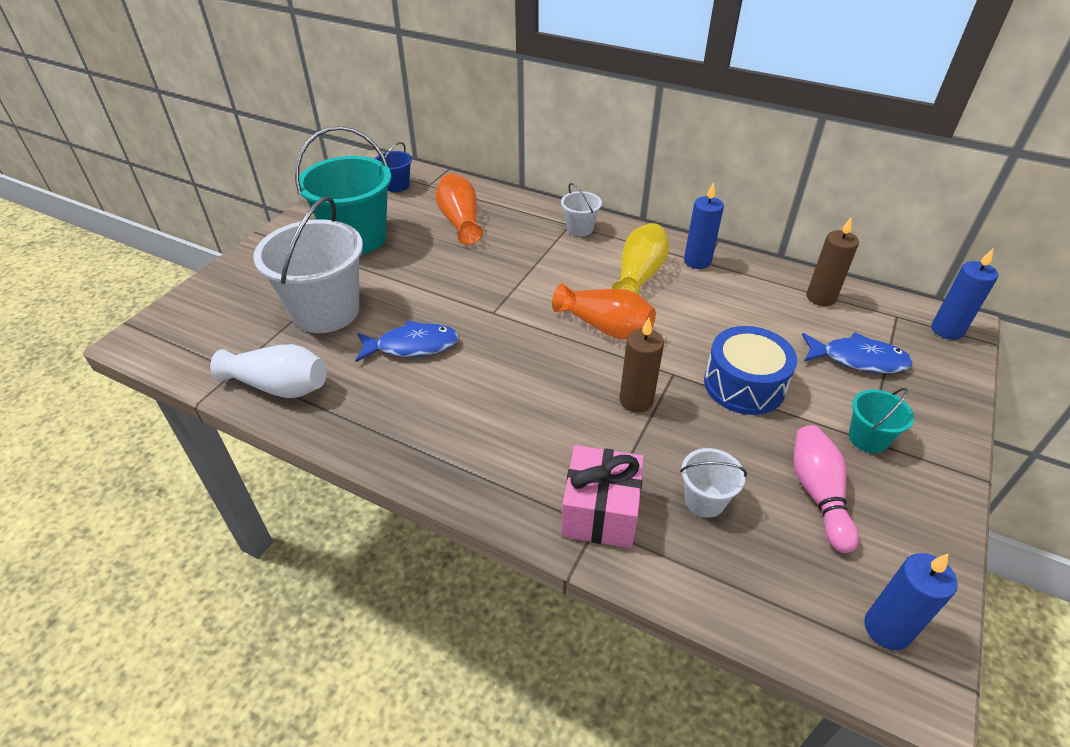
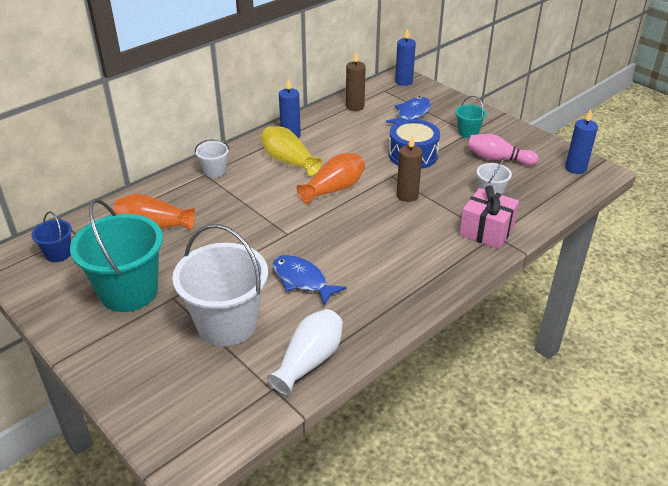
camera: 70 degrees left, 5 degrees down
blue fish [356,320,459,362] -> blue fish turned 60 degrees counterclockwise [273,255,347,306]

